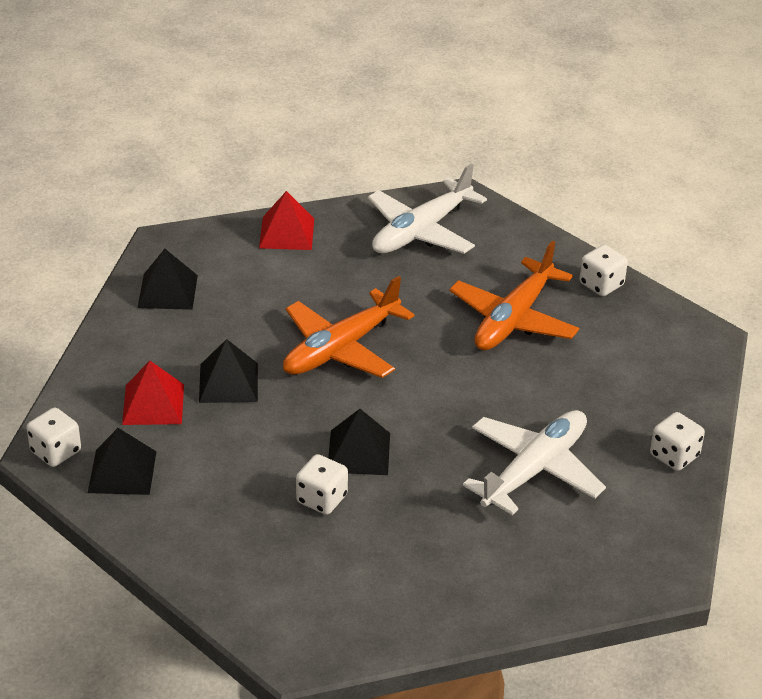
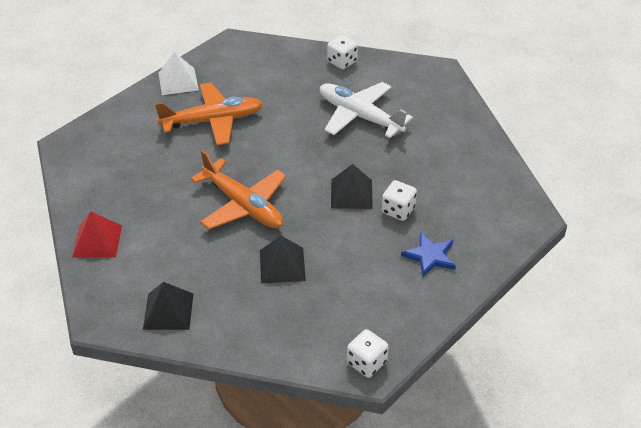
camera: 90 degrees left, 5 degrees up
black pyramid [88,428,157,495] -> none
red pyramid [122,361,184,425] -> none
white plane [368,163,487,254] -> none
orange plane [449,240,579,350] -> orange plane turned 45 degrees counterclockwise [155,83,263,145]
white dice [579,245,628,296] -> white pyramid [158,52,199,95]
none -> blue star [401,232,456,277]

